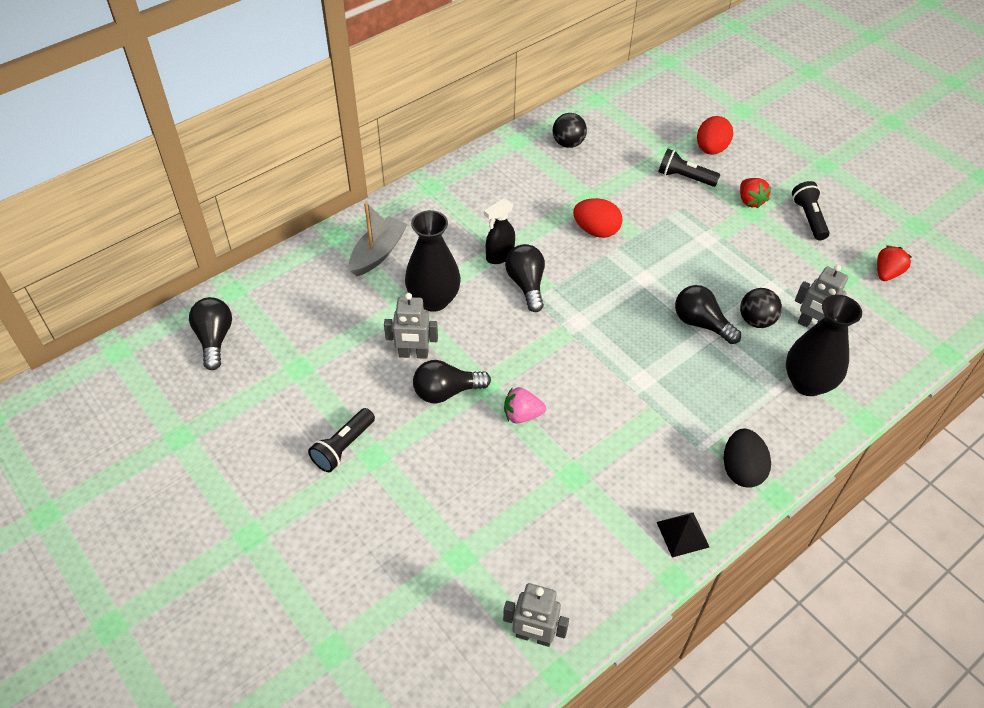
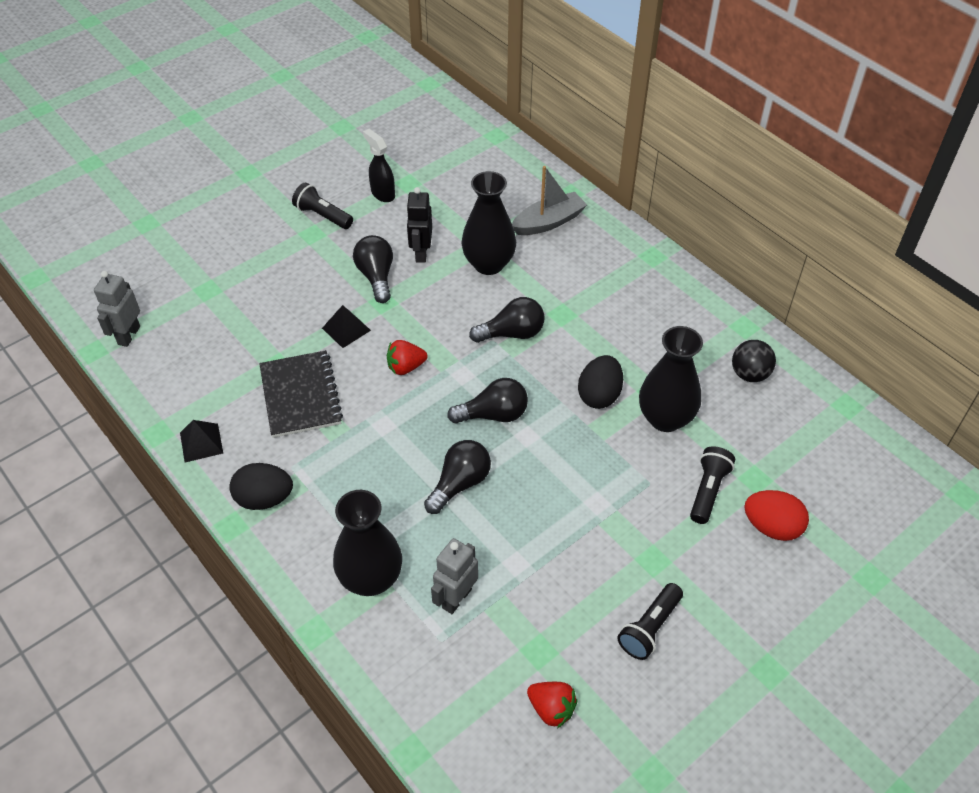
camera: 90 degrees right, 0 degrees up
black light bulb [189,297,232,370] -> black light bulb moved to [447,378,528,423]
grey boat [349,202,407,276] -> grey boat turned 60 degrees counterclockwise [512,166,587,235]
grey robot [384,293,438,359] -> black robot [406,187,432,263]
black spray bottle [484,198,515,264] -> black spray bottle moved to [363,129,395,202]
pink strawberry [504,387,546,424] -> black pyramid [322,305,371,348]
red egg [573,198,623,238] -> black egg [578,355,623,409]
red strawberry [740,178,771,209] -> red strawberry moved to [387,340,428,375]
black ball [740,288,782,328] -> none
black flashlight [792,181,830,240] -> black flashlight turned 135 degrees clockwise [617,583,683,660]
none -> black notebook [259,350,343,438]
none -> black vase [639,326,703,432]

